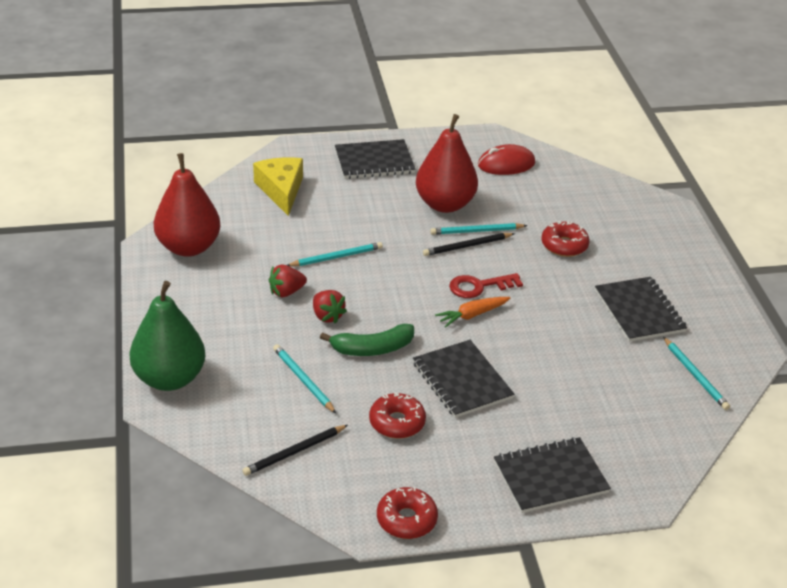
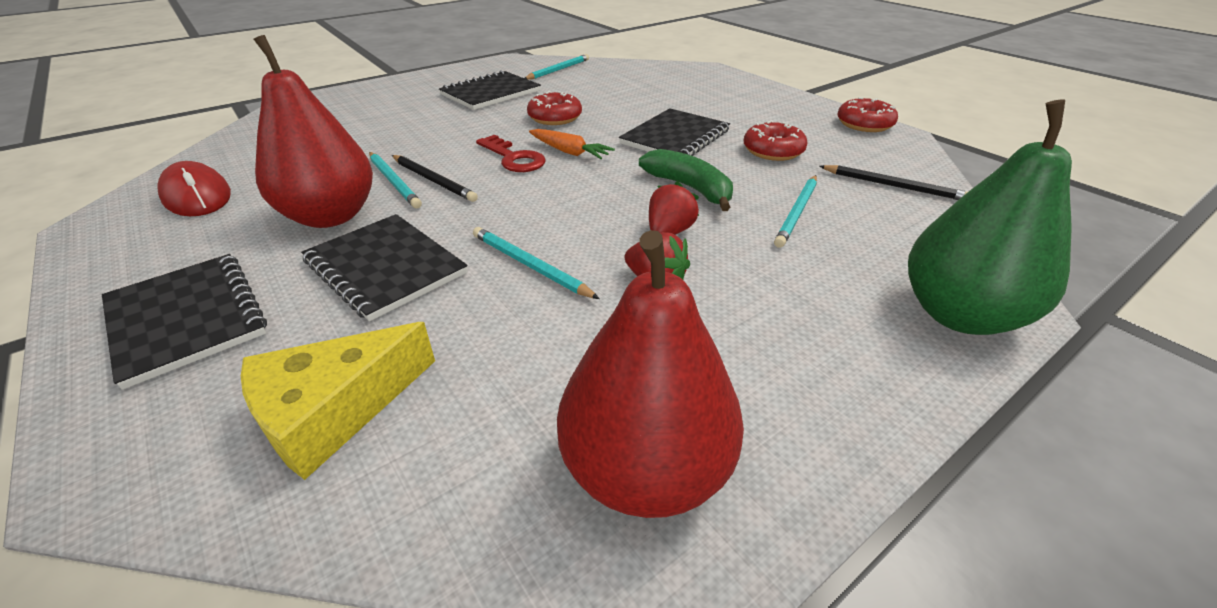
camera: 115 degrees left, 0 degrees up
black notebook [494,437,611,513] -> black notebook moved to [301,214,467,321]
red donut [541,222,590,257] -> red donut moved to [527,91,582,125]

